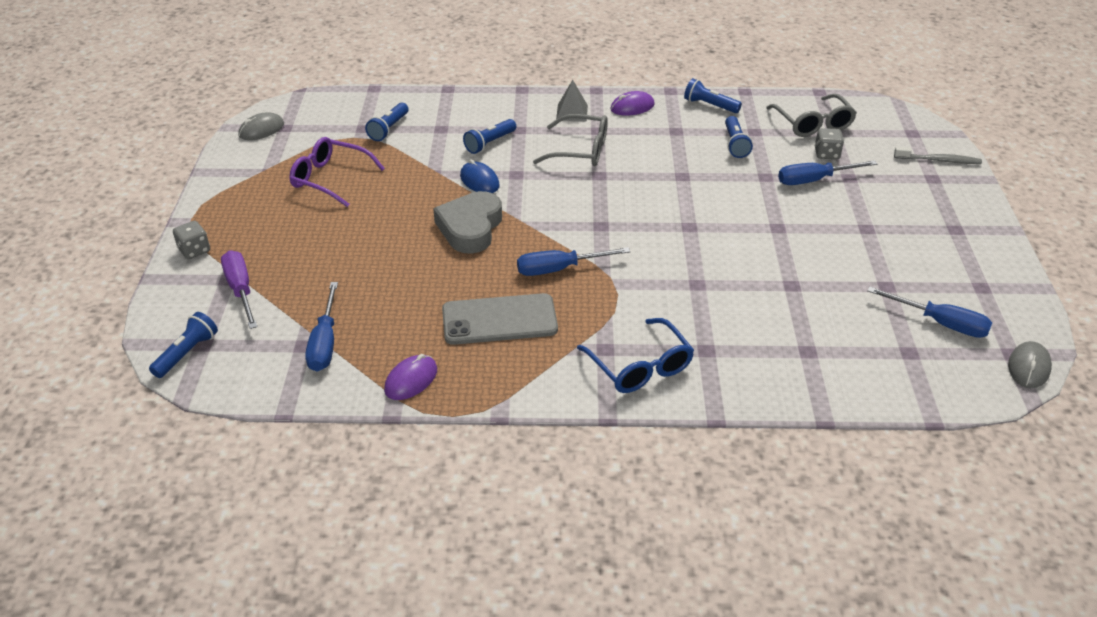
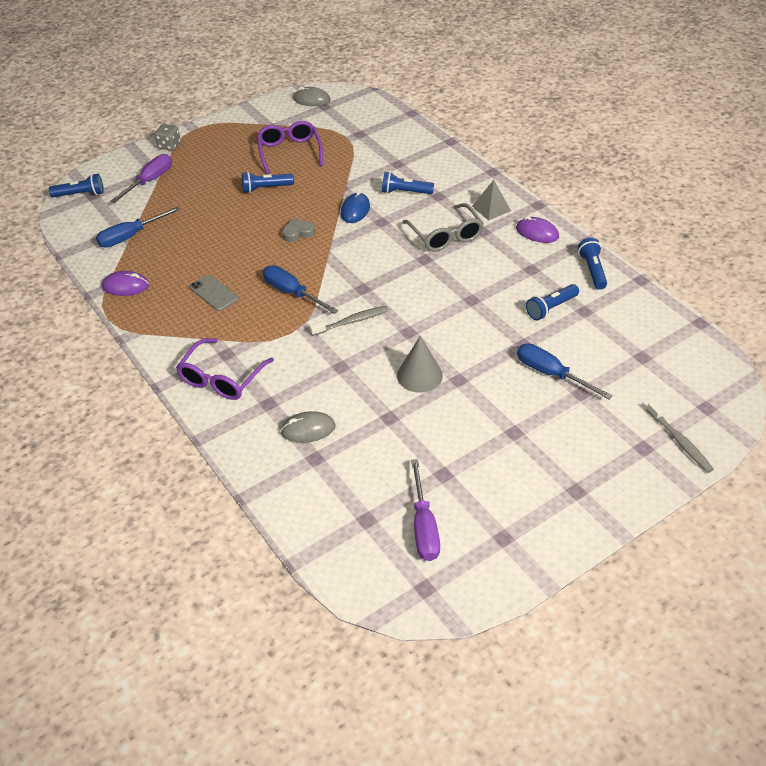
camera: 55 degrees right, 5 degrees up
blue flashlight [365,103,409,141] -> blue flashlight moved to [242,171,294,193]
grey heart [433,191,502,254] -> grey heart [282,219,315,242], size x0.51
grey phone [442,293,558,345] -> grey phone [189,274,239,311], size x0.58
blue glasses [577,318,694,393] -> purple glasses [176,338,274,400]
grey glasses [766,94,857,137] -> none
grey dice [815,128,844,159] -> none
blue screwdriver [867,286,992,338] -> purple screwdriver [411,459,440,561]
grey mouse [1008,341,1052,388] -> grey mouse moved to [280,411,335,443]
none -> grey toothbrush [310,306,389,336]
none -> grey cone [397,336,443,393]

